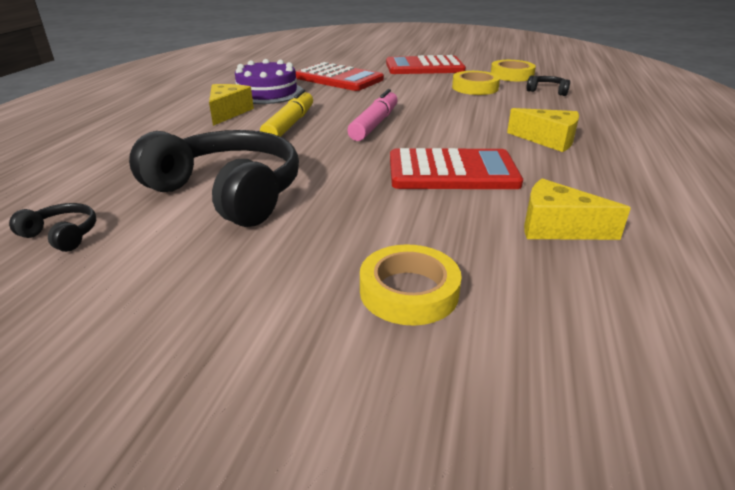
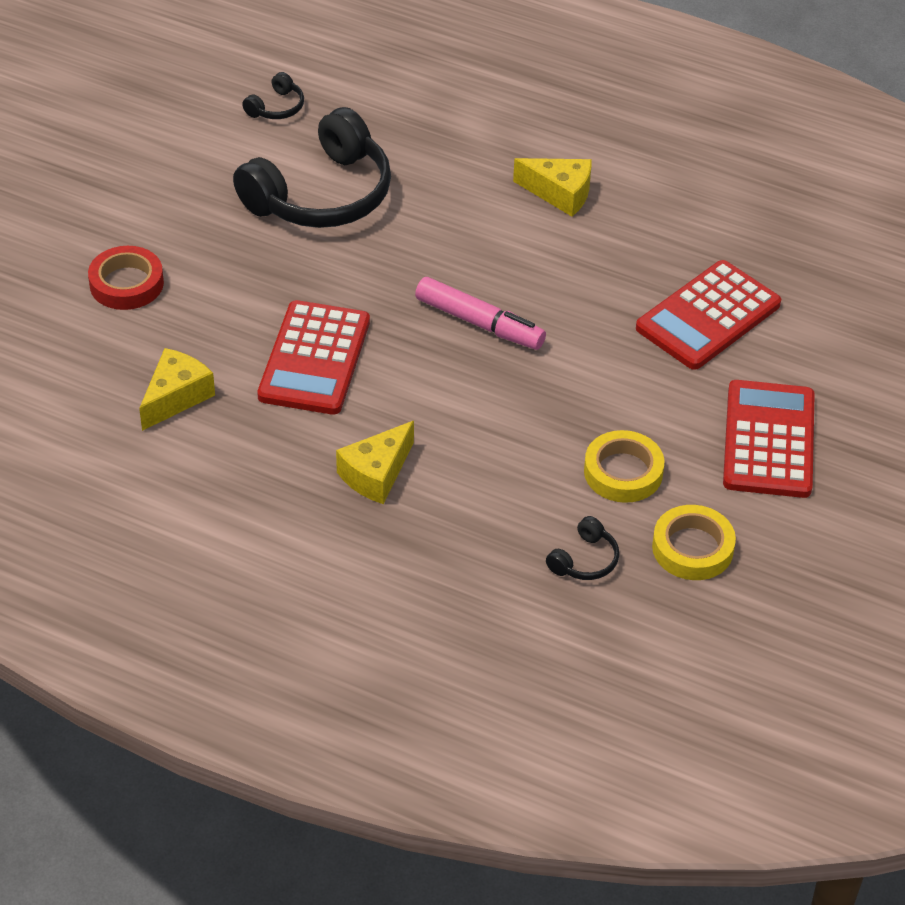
camera: 100 degrees right, 15 degrees up
purple cake [235,59,303,104] -> none
yellow marker [260,89,313,137] -> none
yellow tape [360,244,462,326] -> red tape [88,246,164,310]

